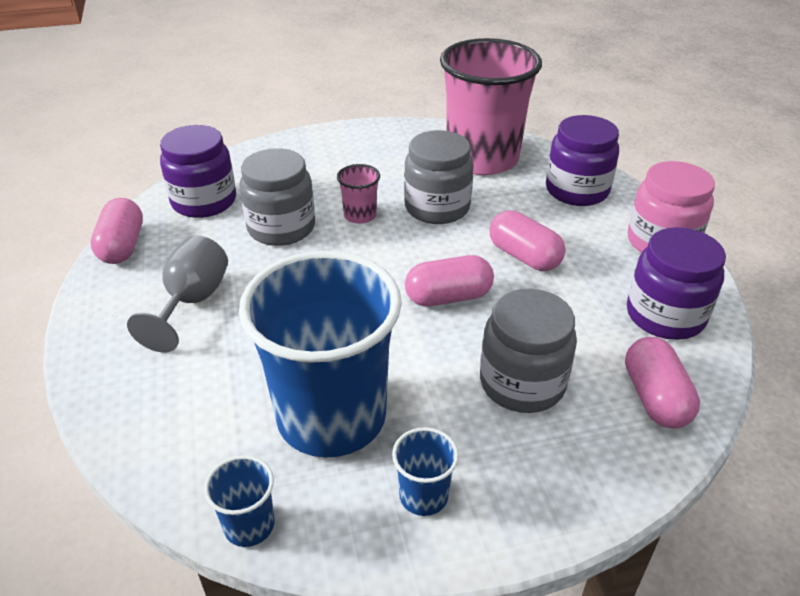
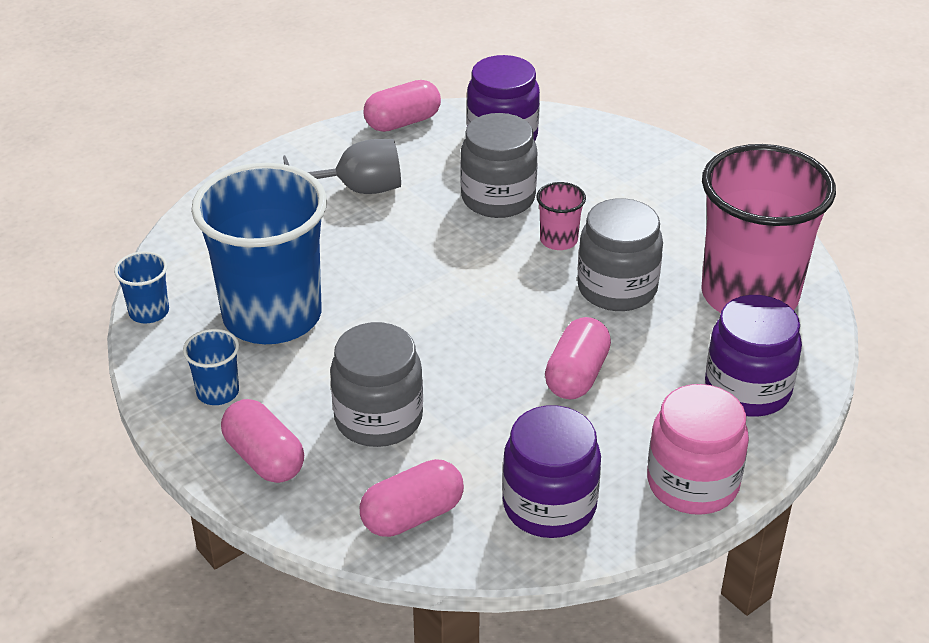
camera: 65 degrees right, 0 degrees up
pink capsule [405,255,494,306] -> pink capsule moved to [221,399,304,483]

